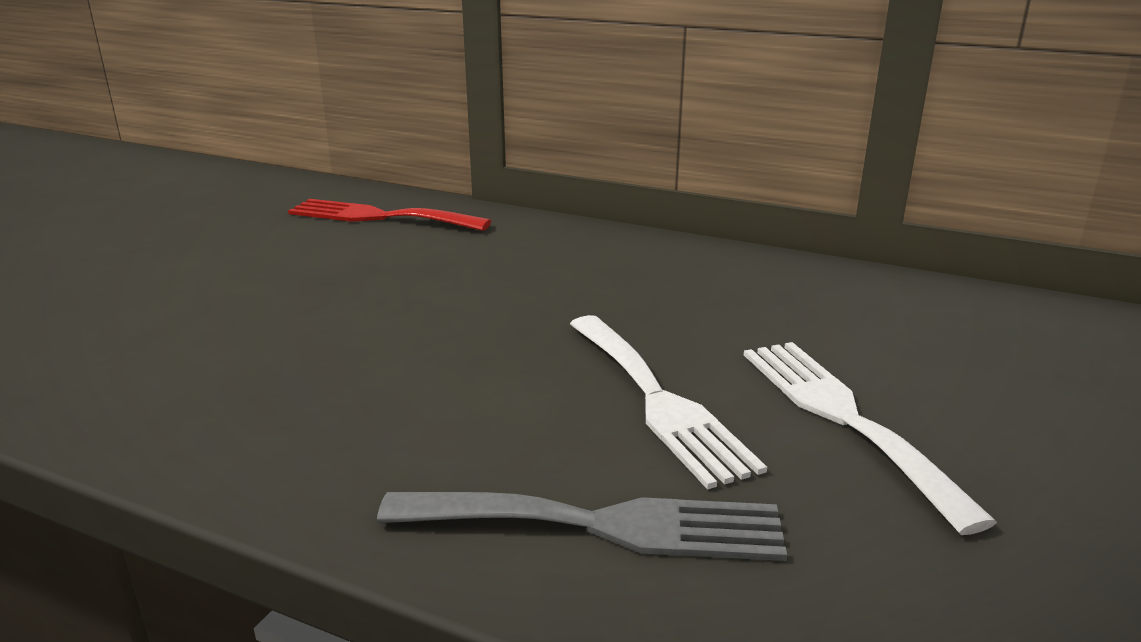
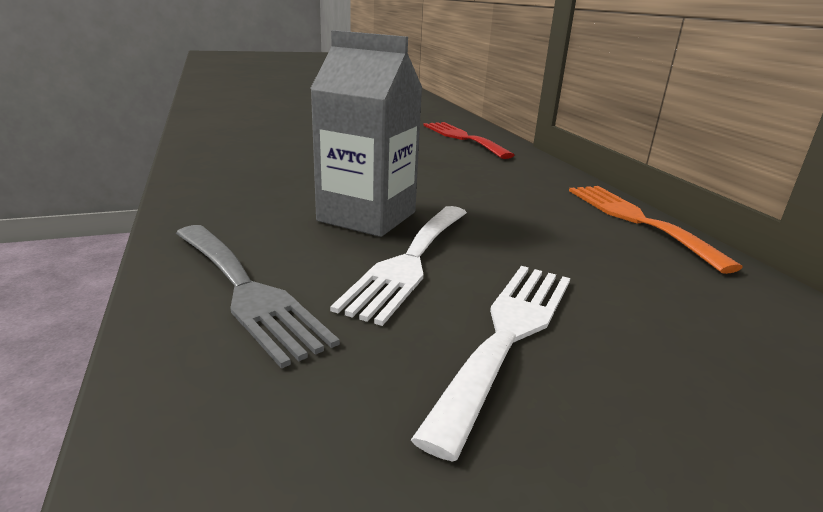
camera: 45 degrees right, 0 degrees up
none -> grey carton [310,30,422,237]
none -> orange fork [569,186,743,274]

